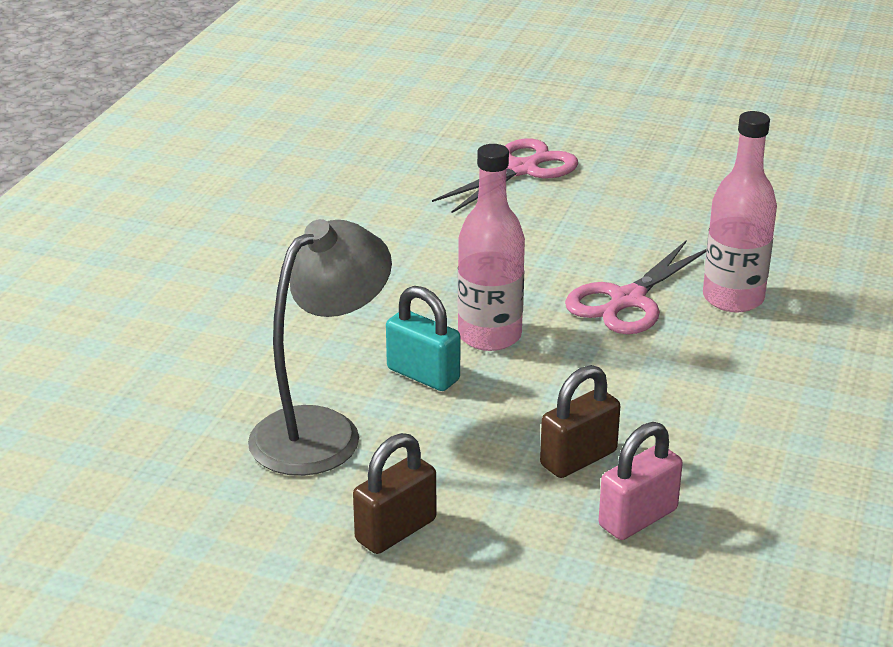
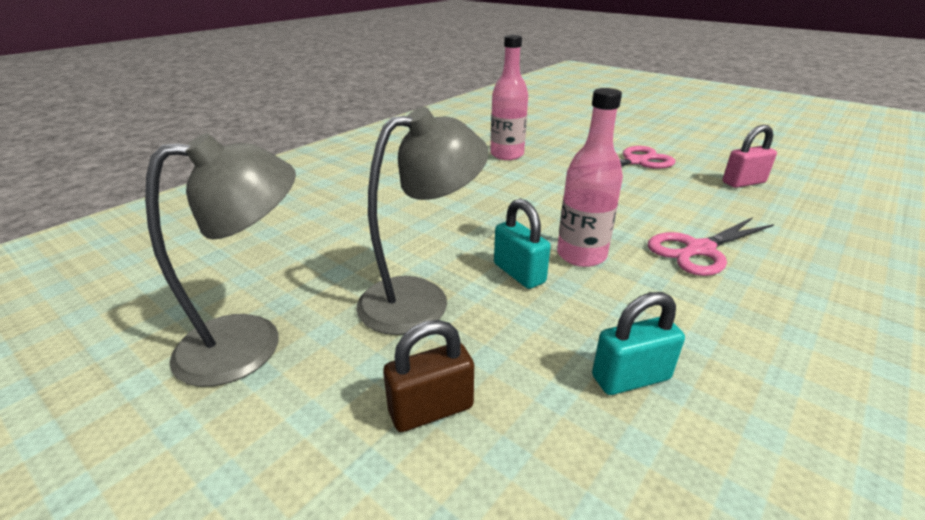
camera: 20 degrees right, 0 degrees up
brown padlock [540,365,620,478] -> turquoise padlock [592,292,685,395]
pink padlock [599,422,683,540] -> pink padlock moved to [723,125,777,188]
pink bottle [703,111,777,313] -> pink bottle moved to [490,35,528,160]
none -> grey lamp [145,133,296,387]

